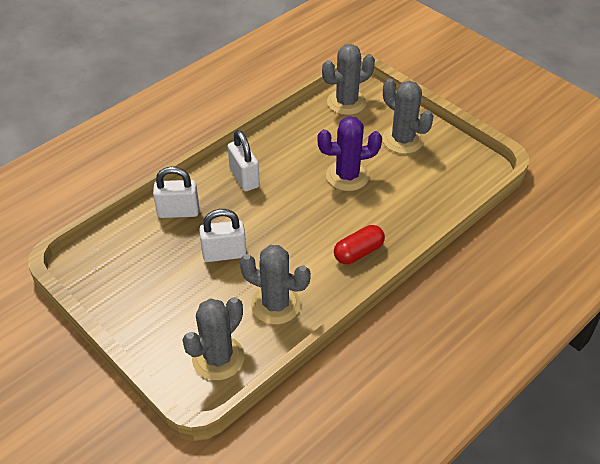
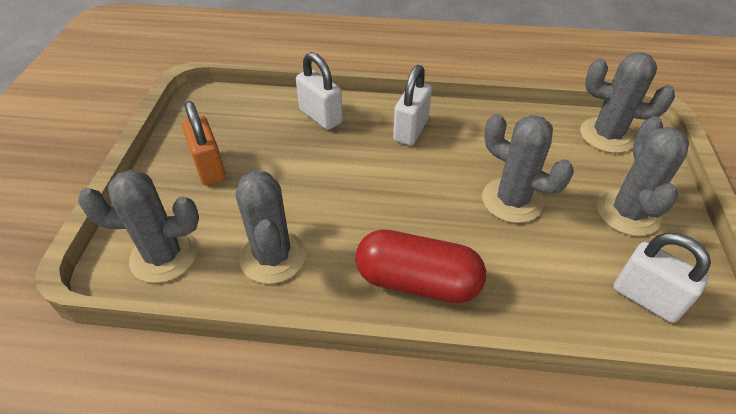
camera: 50 degrees right, 0 degrees up
white padlock [199,209,247,262] -> white padlock moved to [613,233,711,323]
purple cactus [317,116,382,191] -> grey cactus [482,114,574,223]
red capsule [334,225,385,264] -> red capsule [355,229,486,303], size x1.52
none -> orange padlock [182,101,226,185]

